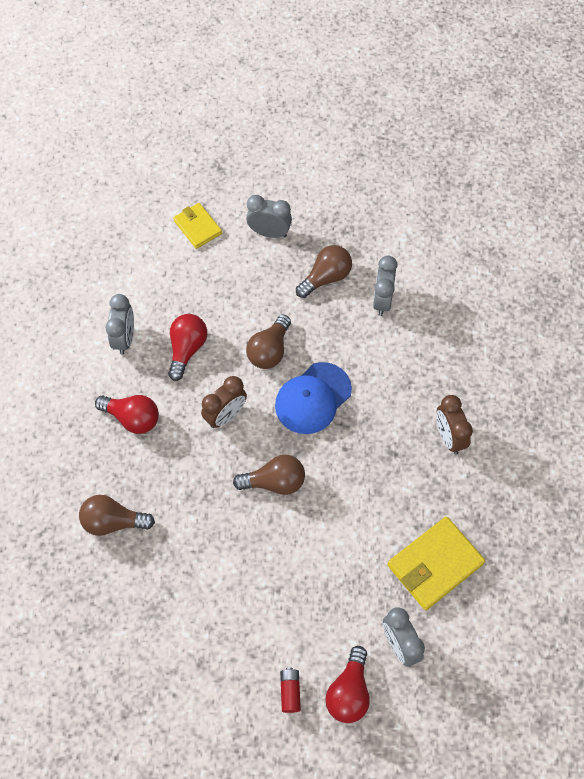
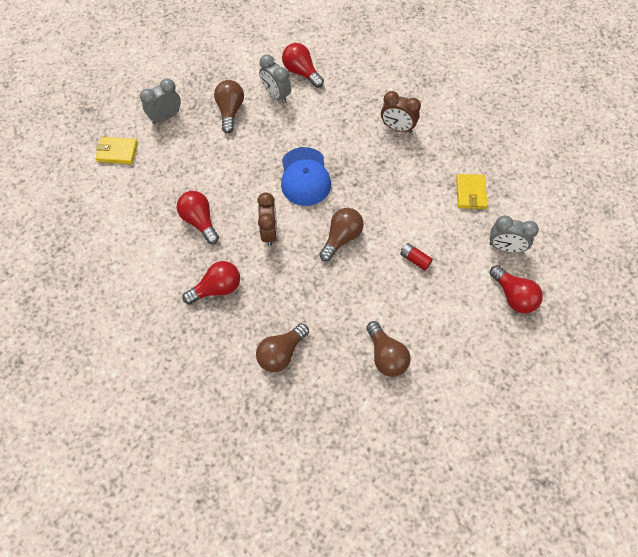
camera: 50 degrees left, 0 degrees up
grey clock [106,294,134,355] -> none
brown light bulb [246,315,291,369] -> brown light bulb moved to [366,321,411,377]
red battery [280,668,301,713] -> red battery moved to [400,243,433,271]
yellow wallet [387,517,485,610] -> yellow wallet [456,174,488,209], size x0.62
none -> red light bulb [282,43,324,88]

